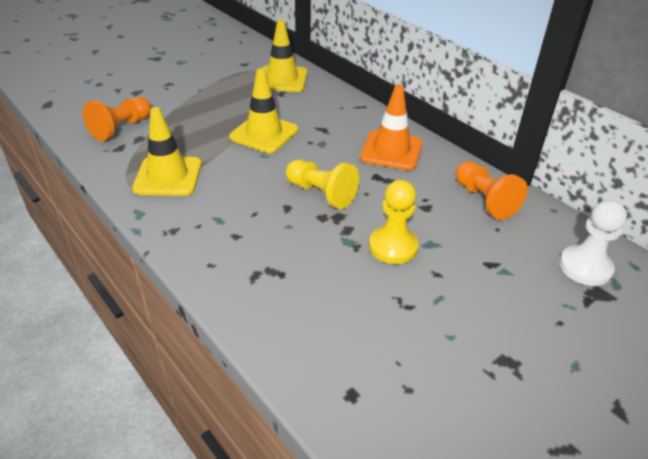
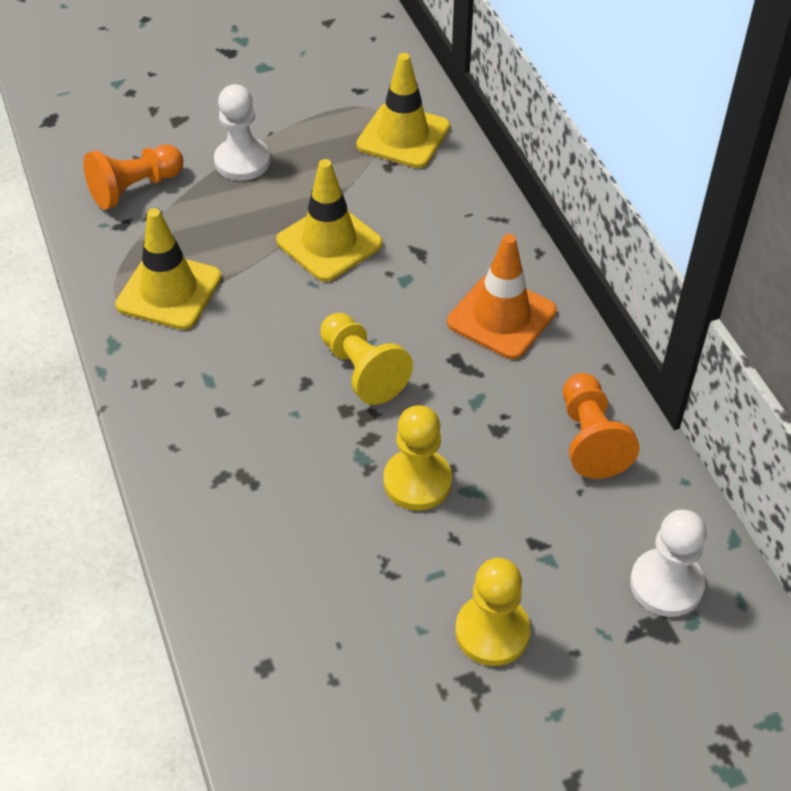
camera: 20 degrees right, 10 degrees up
none -> white pawn [214,84,271,181]
none -> yellow pawn [455,558,531,666]

